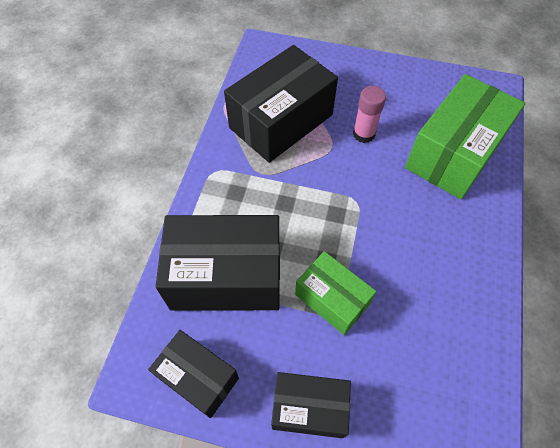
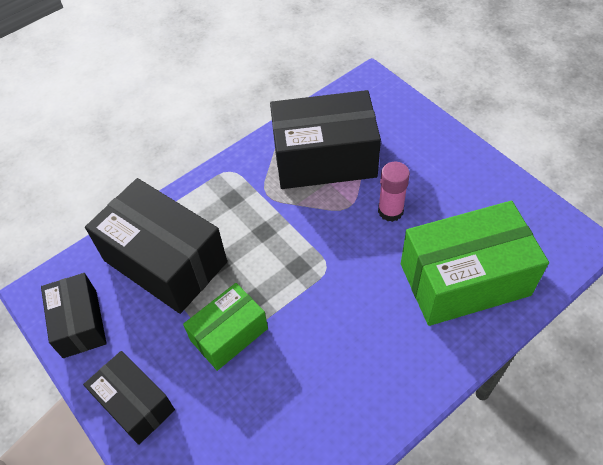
camera: 40 degrees right, 5 degrees down
green box [295,251,376,335] -> green box turned 60 degrees clockwise [183,283,268,371]

